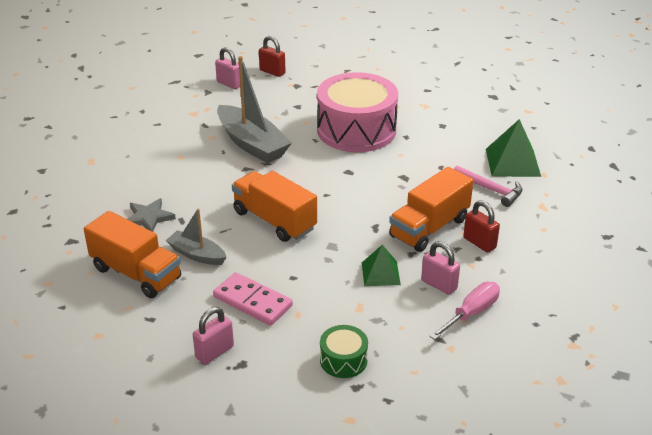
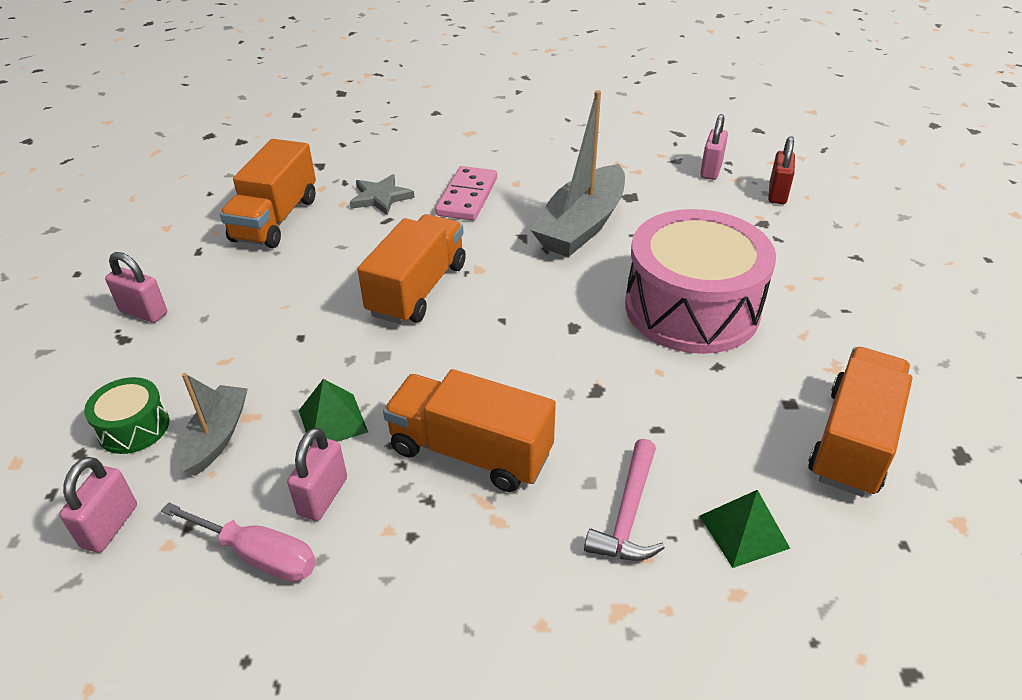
camera: 70 degrees right, 5 degrees up
grey boat [166,208,227,265] -> grey boat moved to [179,373,248,476]
pink domino [213,272,293,326] -> pink domino moved to [435,166,497,221]
red padlock [463,200,500,253] -> none
green pyramid [486,119,541,177] -> green pyramid [700,490,790,568], size x0.63
none -> pink padlock [59,457,137,553]
none -> orange truck [808,347,912,497]

